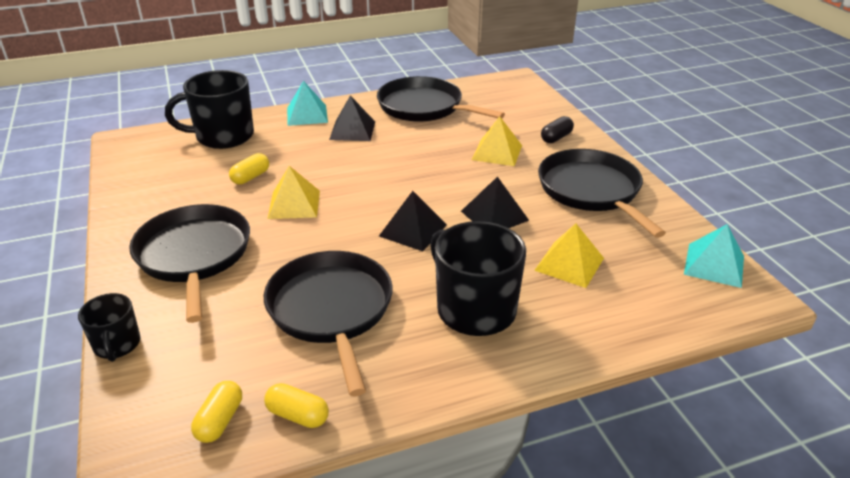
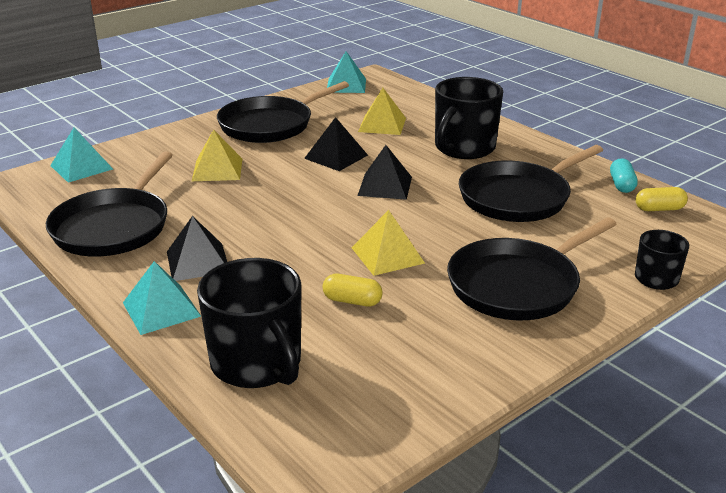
camera: 110 degrees left, 5 degrees down
yellow capsule [264,383,329,428] -> turquoise capsule [610,158,638,193]
black capsule [541,116,574,143] -> none
none -> turquoise pyramid [50,128,113,183]

